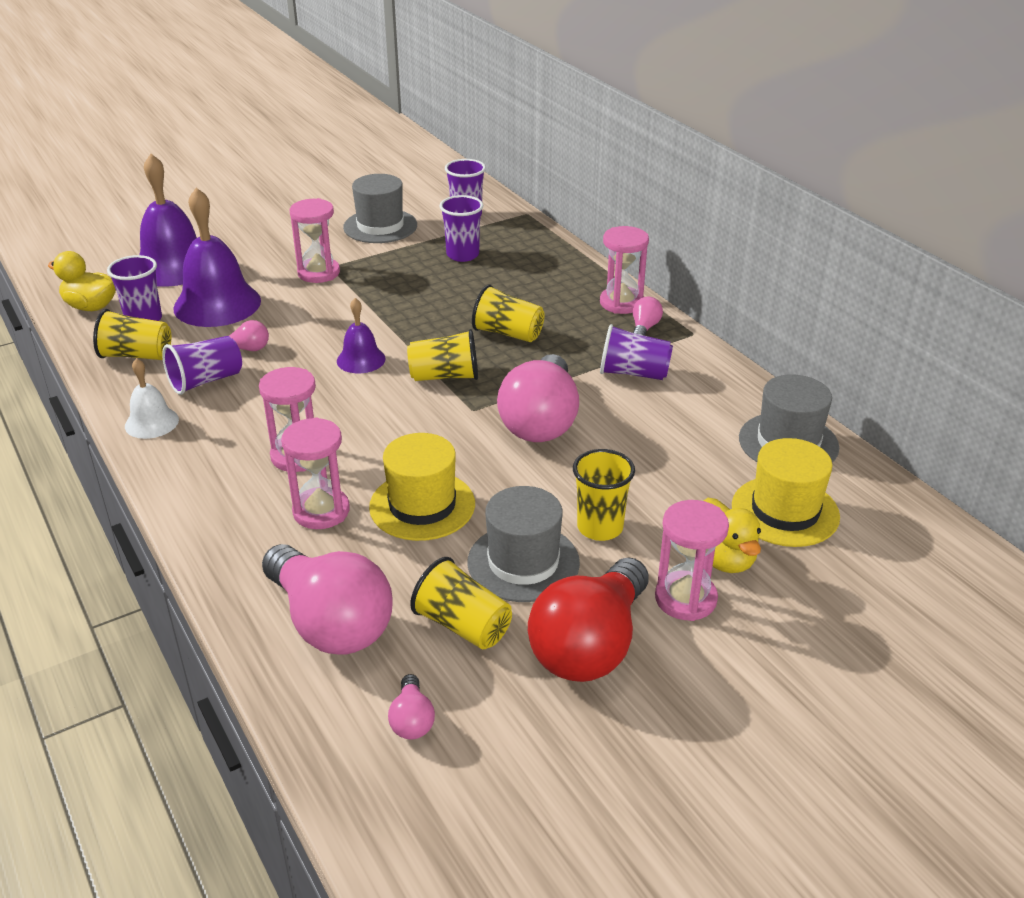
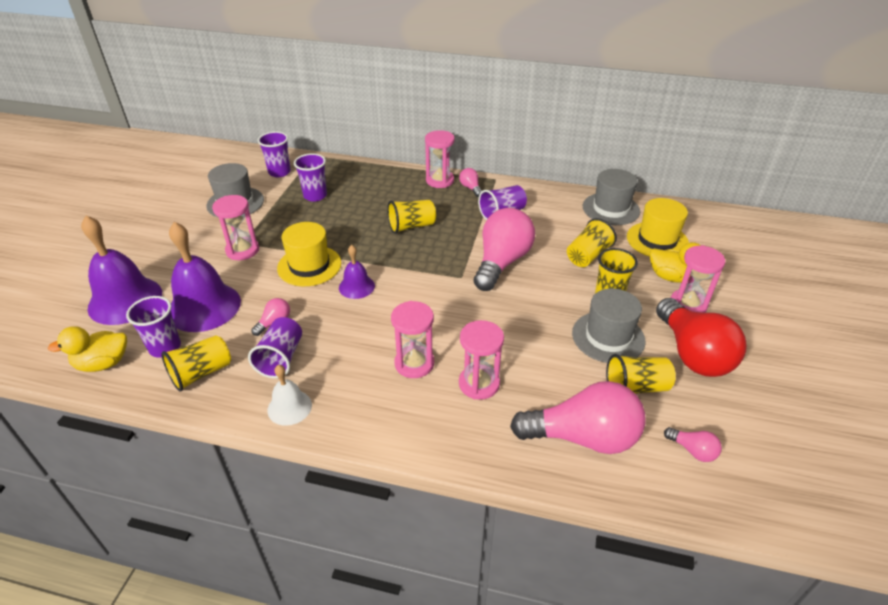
camera: 45 degrees left, 5 degrees up
yellow hat [369,433,475,541] -> yellow hat moved to [277,222,341,286]
yellow cup [407,329,478,381] -> yellow cup moved to [567,218,617,267]
pink light bulb [497,354,579,442] -> pink light bulb turned 120 degrees counterclockwise [474,208,535,291]

